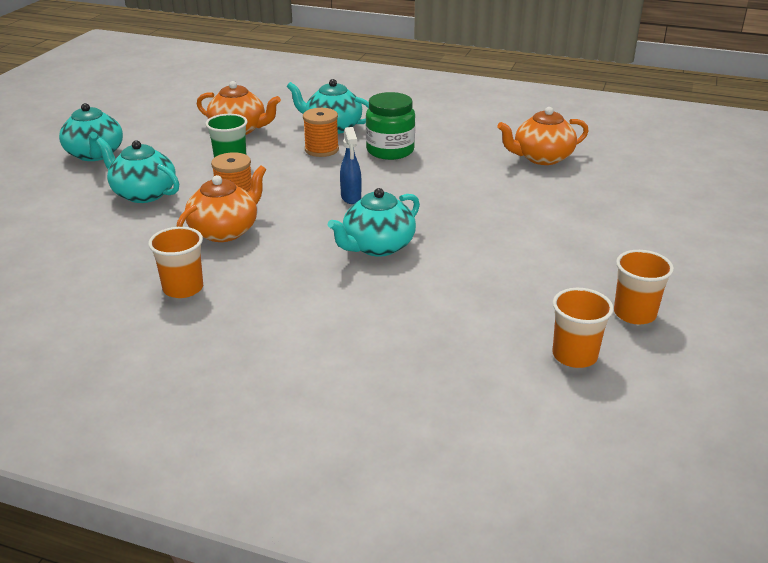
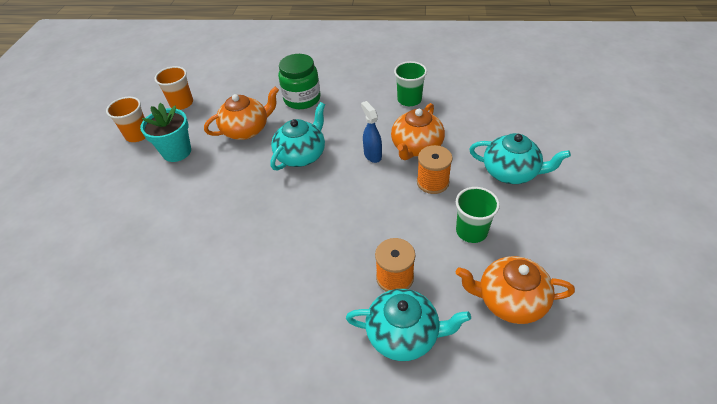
camera: 170 degrees right, 15 degrees up
turquoise teapot [59,103,123,161] -> none
orange cup [148,227,203,298] -> green cup [394,61,427,106]
blue spray bottle [340,127,361,204] -> blue spray bottle moved to [361,101,382,163]
green jar [366,92,415,160] -> green jar moved to [278,54,321,109]
orange teapot [497,107,589,165] -> orange teapot moved to [204,87,279,140]
none -> turquoise flower pot [140,103,191,162]

